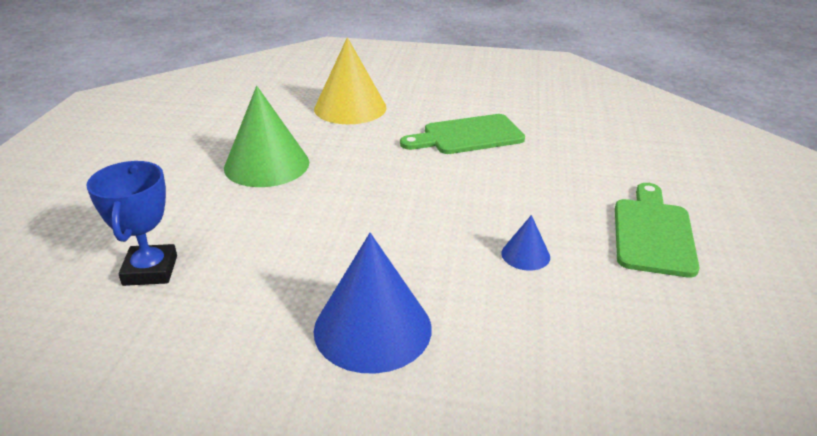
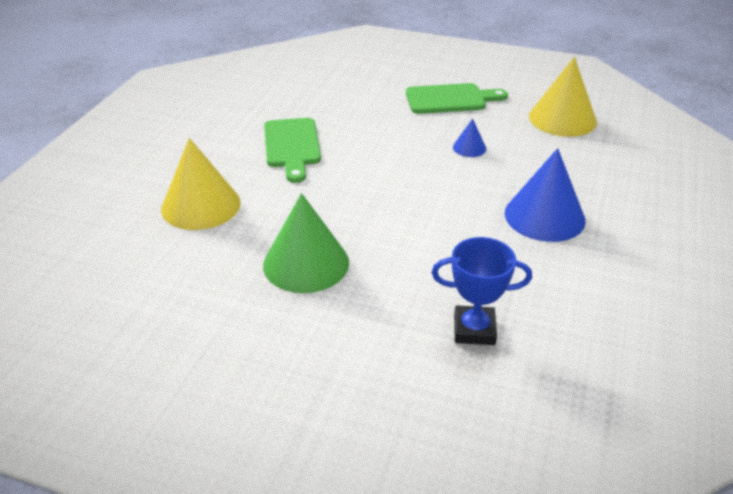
camera: 80 degrees left, 5 degrees up
green cutting board [615,183,699,278] -> green cutting board turned 150 degrees clockwise [406,83,508,114]
none -> yellow cone [529,57,597,137]

